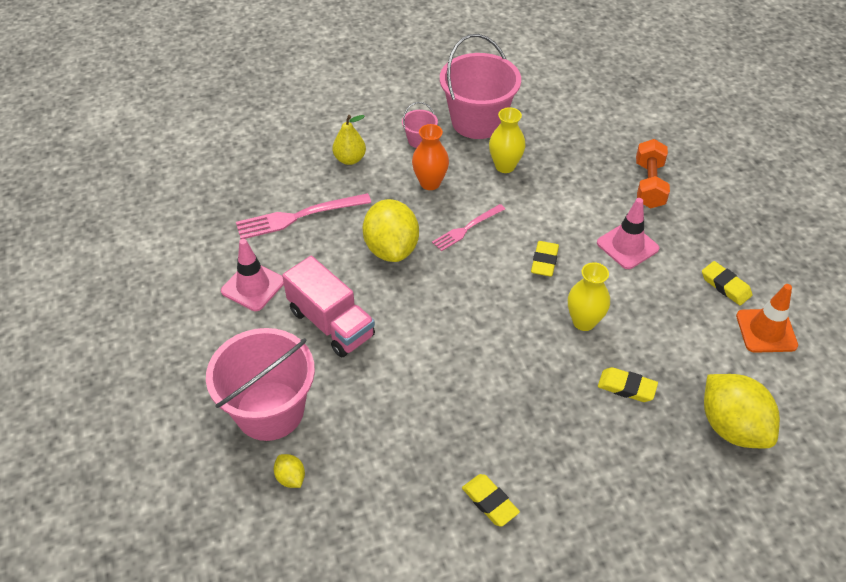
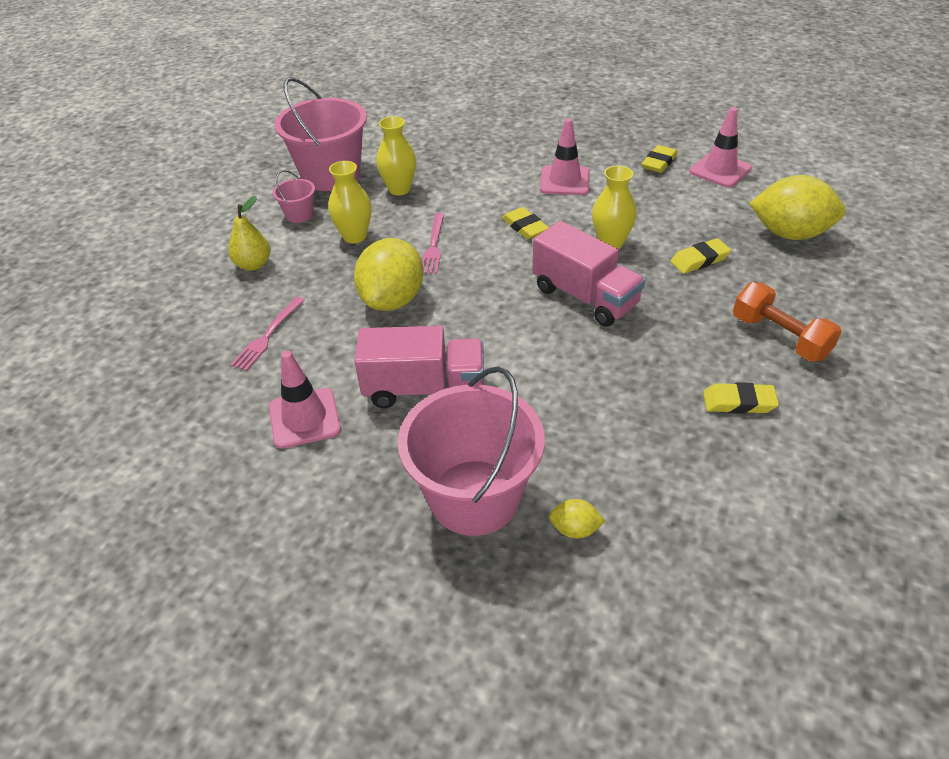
camera: 45 degrees left, 5 degrees down
pink fork [236,193,371,239] -> pink fork [230,297,304,371], size x0.63
yellow lemon [363,199,419,262] -> yellow lemon turned 75 degrees clockwise [354,238,423,311]
orange vase [412,124,449,190] -> yellow vase [328,161,371,243]
orange dumbbell [636,139,670,208] -> orange dumbbell moved to [733,282,842,362]
yellow eraser [702,261,753,305] -> yellow eraser turned 60 degrees counterclockwise [642,145,678,173]
orange traffic cone [736,284,798,353] -> pink traffic cone [689,107,752,187]
none -> pink truck [532,221,645,327]

